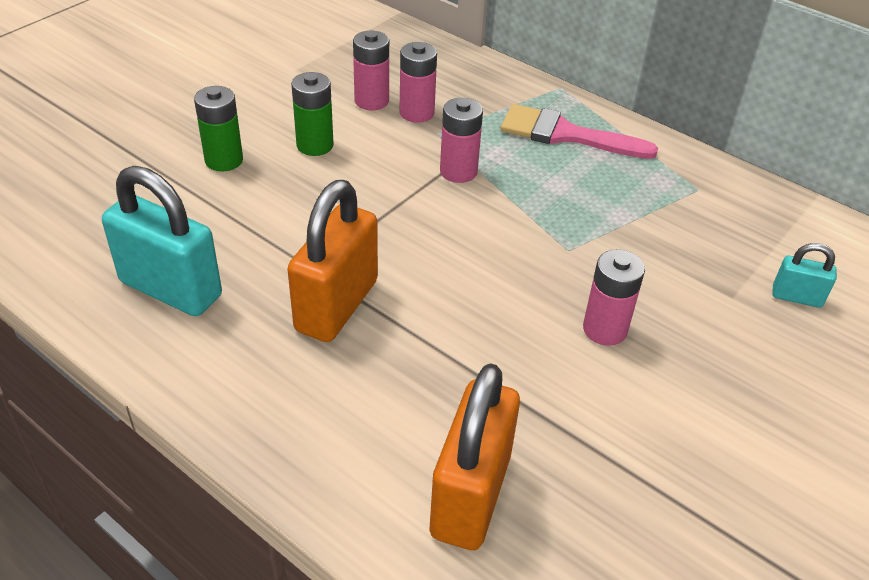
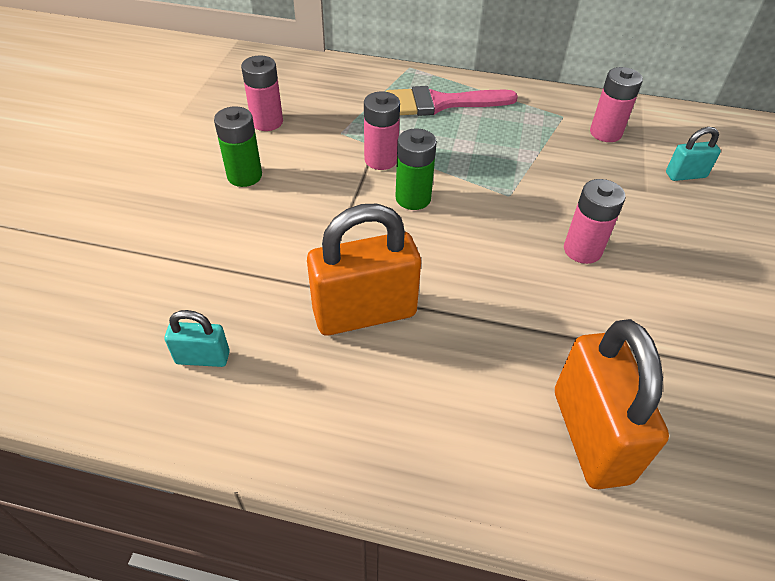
camera: 25 degrees left, 5 degrees up
turquoise padlock [102,166,222,316] -> turquoise padlock [165,310,230,367], size x0.49
green battery [194,86,243,172] -> green battery moved to [395,128,437,210]
orange padlock [287,180,378,342] -> orange padlock turned 75 degrees clockwise [307,204,421,335]
pink battery [400,42,437,123] -> pink battery moved to [590,67,643,142]

